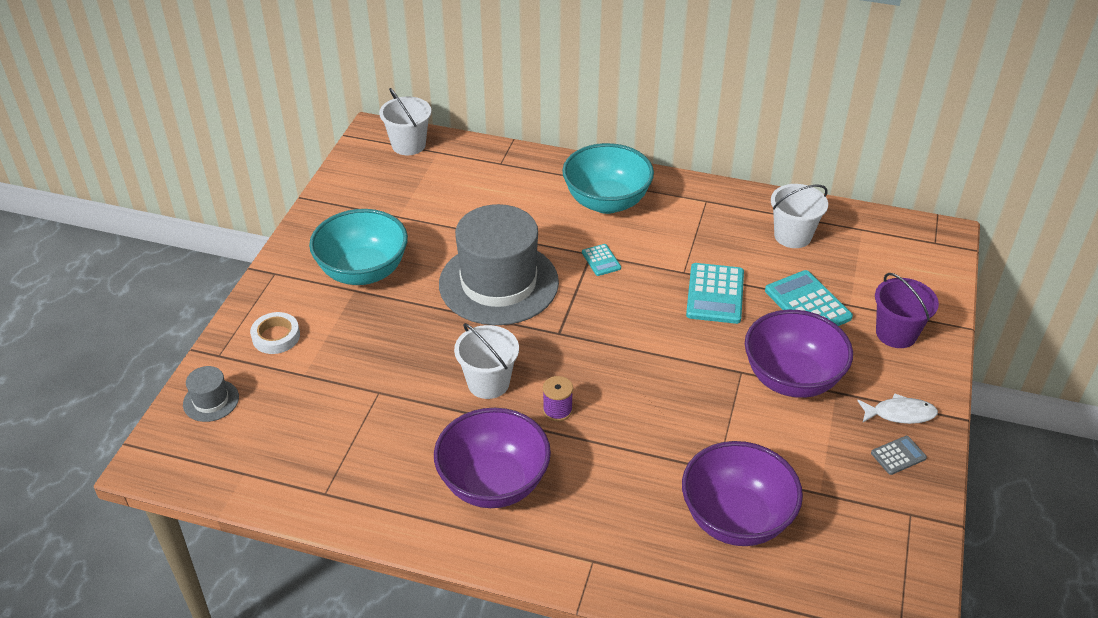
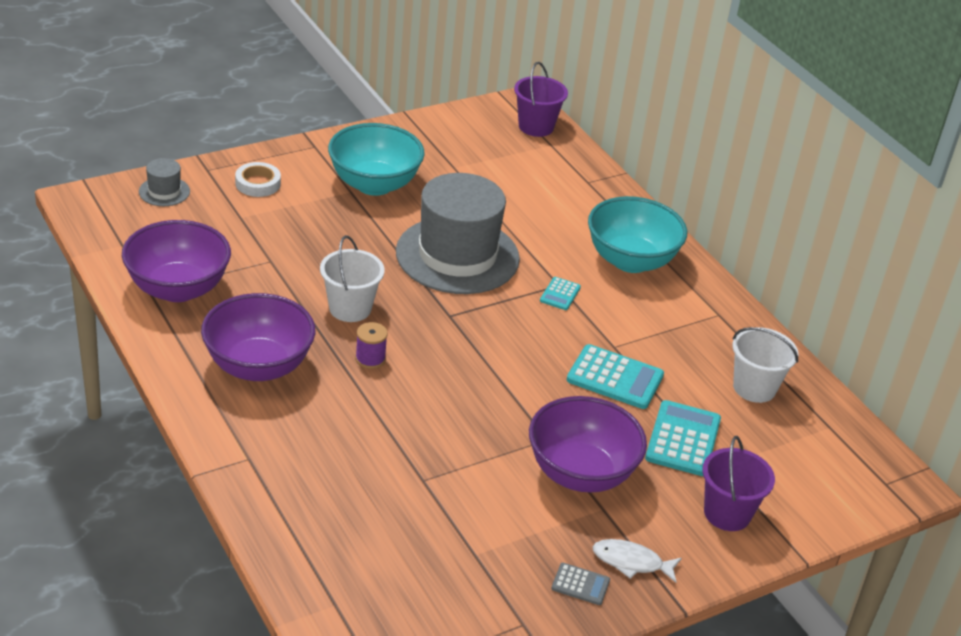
camera: 40 degrees right, 5 degrees down
white bucket [379,88,431,155] -> purple bucket [514,62,568,137]
purple bowl [682,441,803,546] -> purple bowl moved to [122,220,231,302]
turquoise calculator [686,263,744,324] -> turquoise calculator turned 120 degrees counterclockwise [567,344,664,409]
white fish [857,393,938,424] -> white fish turned 150 degrees clockwise [593,539,682,583]

